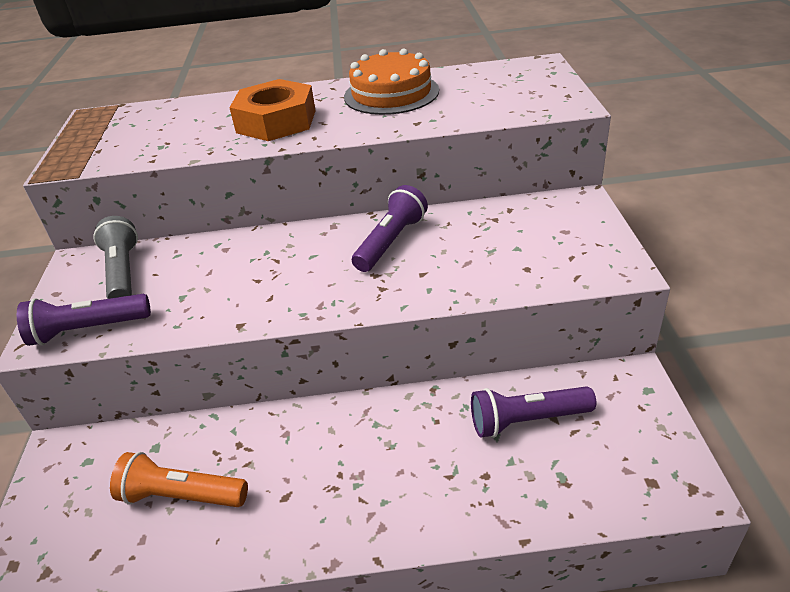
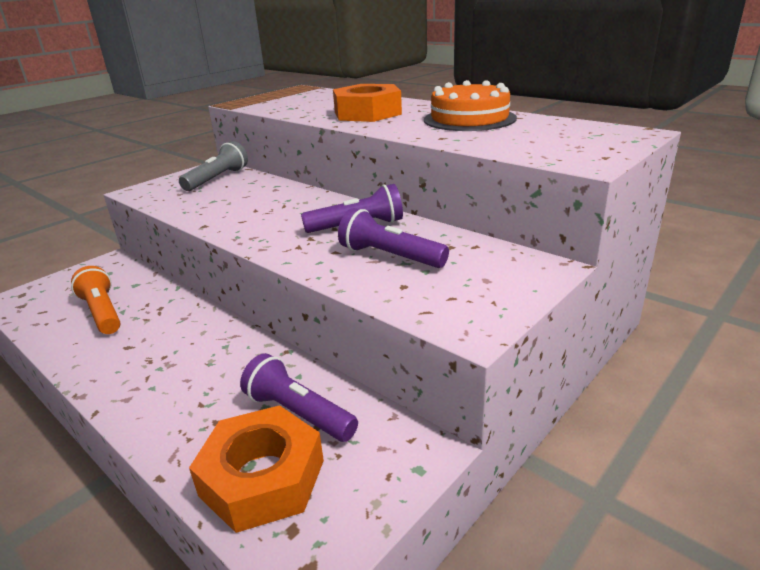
camera: 45 degrees right, 10 degrees down
purple flashlight [17,294,151,346] -> purple flashlight moved to [338,208,449,268]
none -> orange nut [189,405,324,533]

